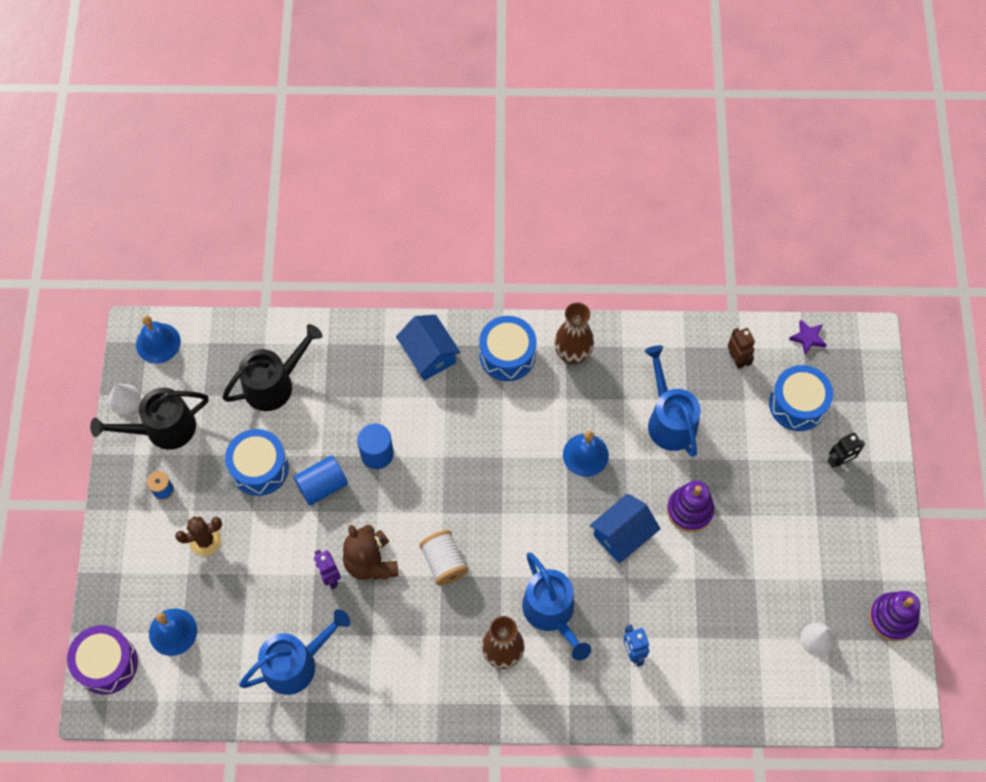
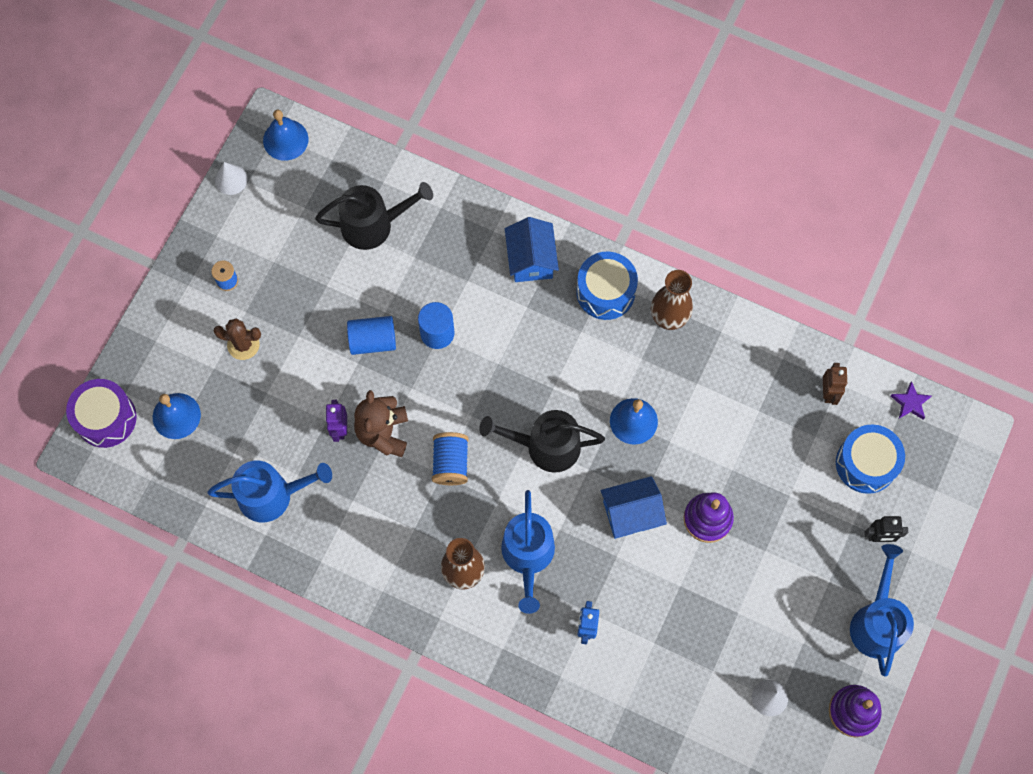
camera: 25 degrees right, 5 degrees up
black watering can [90,388,209,450] -> black watering can moved to [479,410,605,473]
blue drum [225,429,289,496] -> none
white spool [420,530,468,586] -> blue spool [432,432,469,485]
blue watering can [644,345,701,457] -> blue watering can moved to [850,544,914,677]

